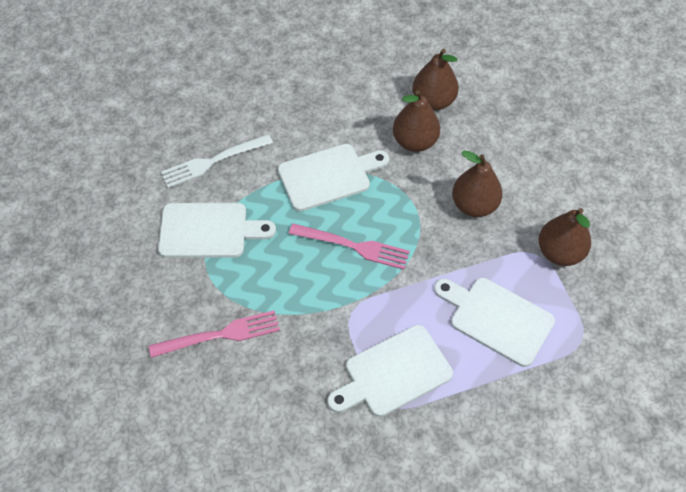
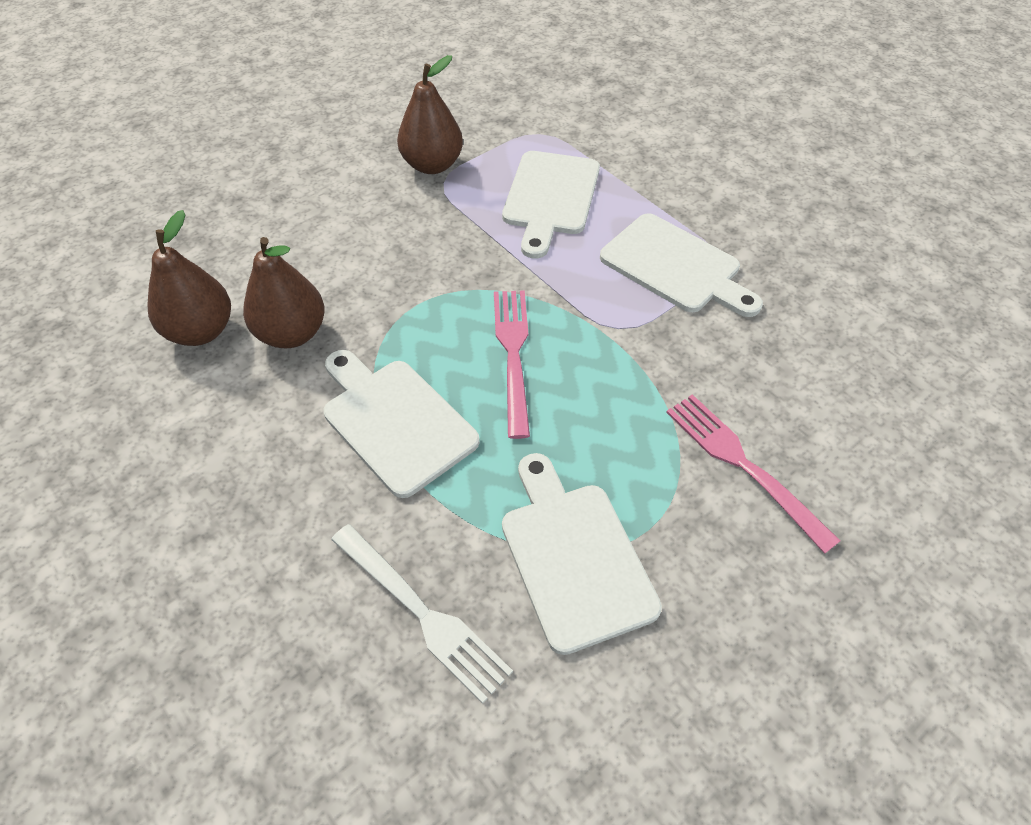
camera: 110 degrees left, 5 degrees down
brown pear [452,150,503,217] -> none

